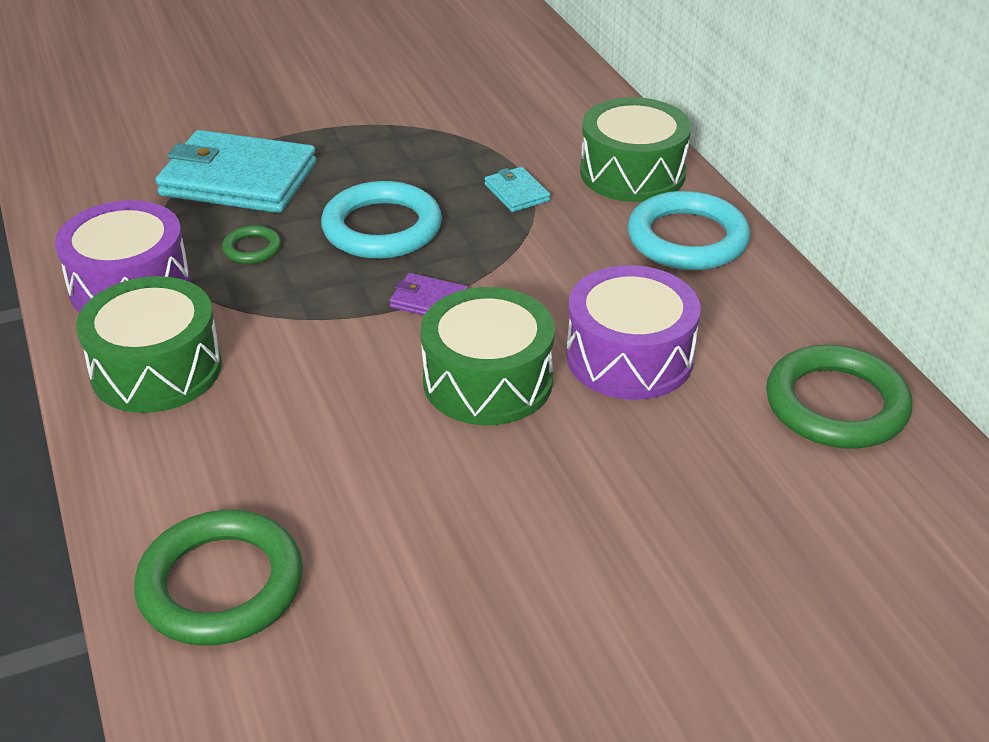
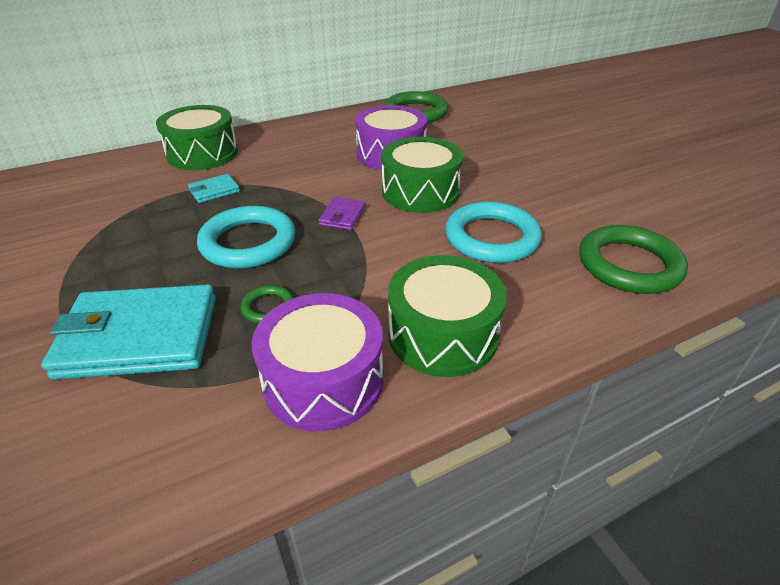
camera: 95 degrees left, 0 degrees up
turquoise wallet [155,130,316,213] -> turquoise wallet turned 75 degrees clockwise [41,285,216,380]
turquoise ring [628,191,750,270] -> turquoise ring moved to [445,201,542,263]

